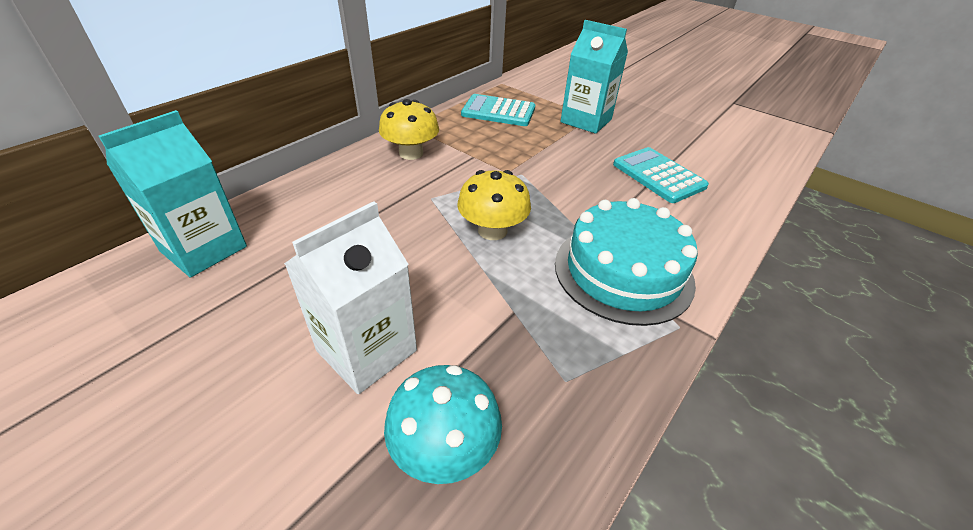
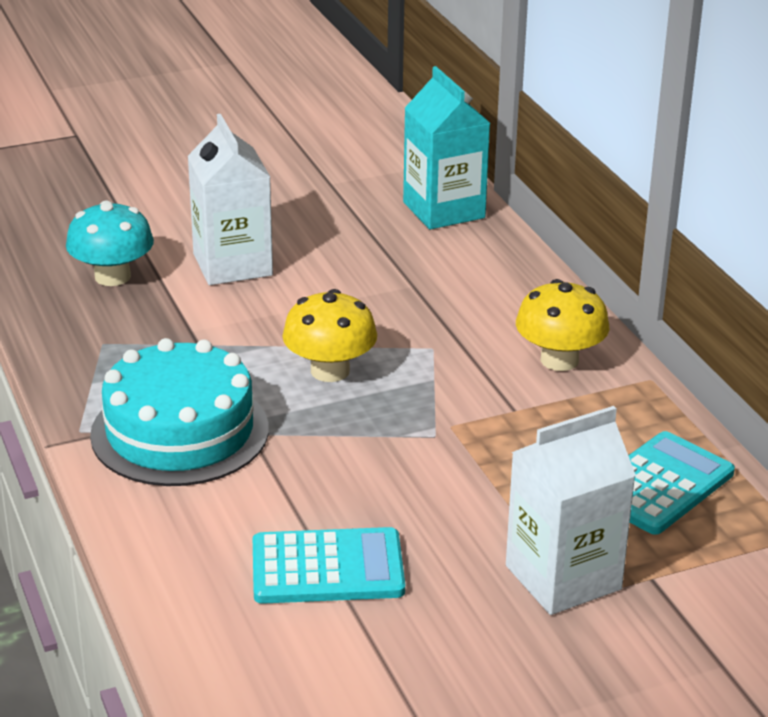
camera: 120 degrees right, 10 degrees down
turquoise carton [560,20,628,134] -> white carton [506,406,636,615]

